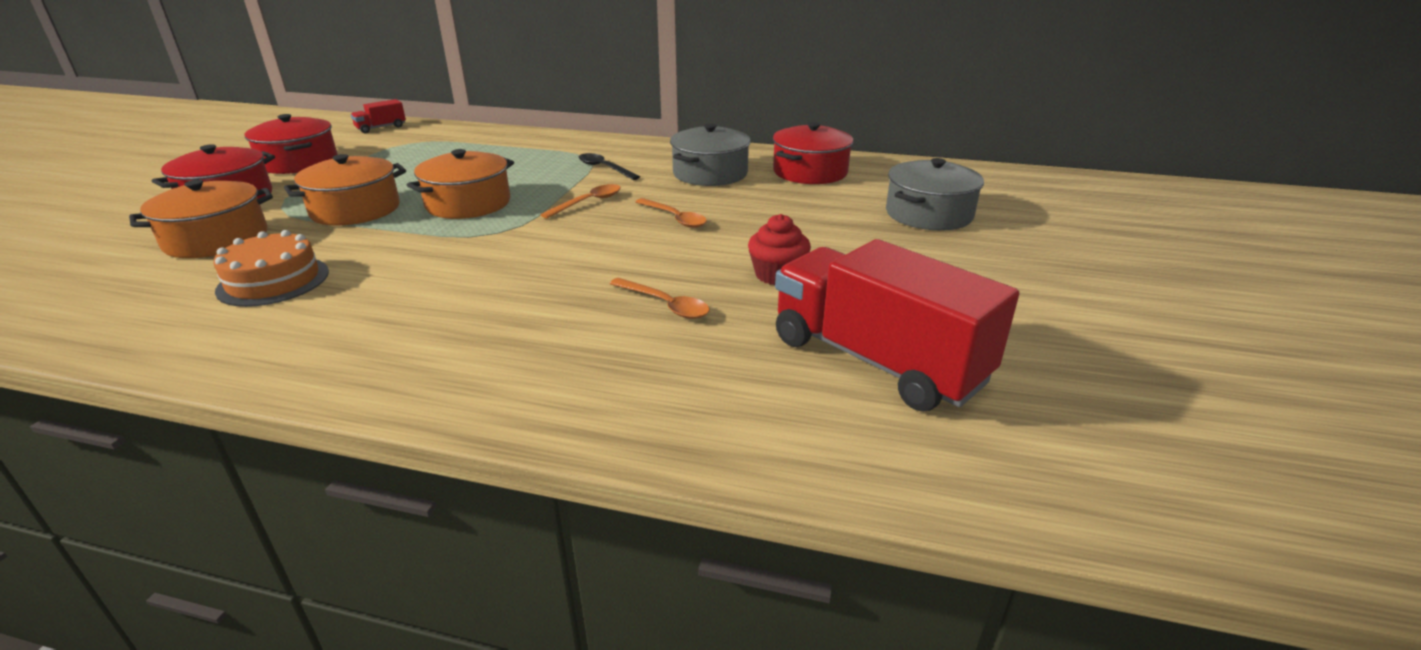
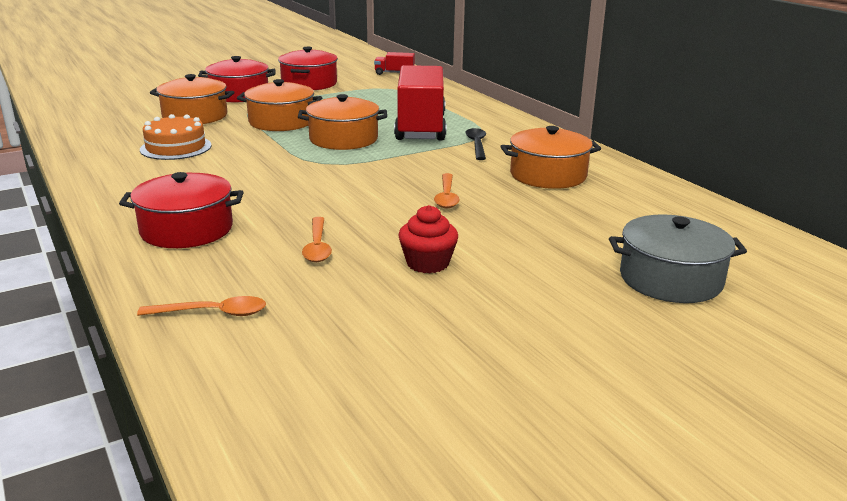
camera: 45 degrees right, 5 degrees down
orange spoon [540,184,621,219] -> orange spoon moved to [137,296,266,316]
grey pot [670,123,751,186] -> orange pot [500,126,601,189]
red pot [773,122,853,184] -> red pot moved to [119,172,243,248]
red truck [775,239,1019,411] -> red truck moved to [394,65,446,141]

